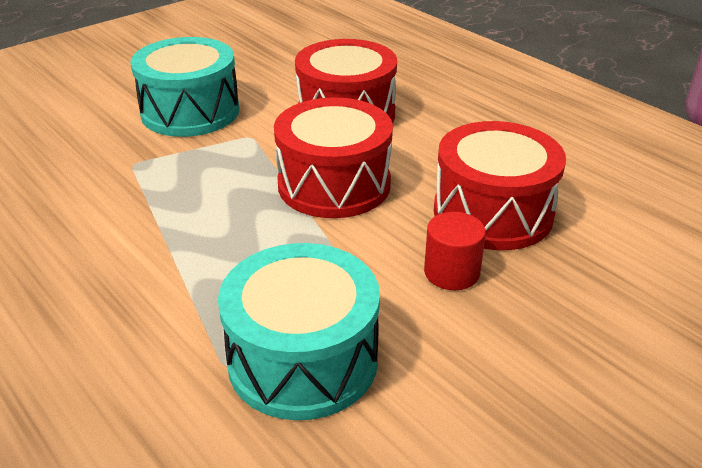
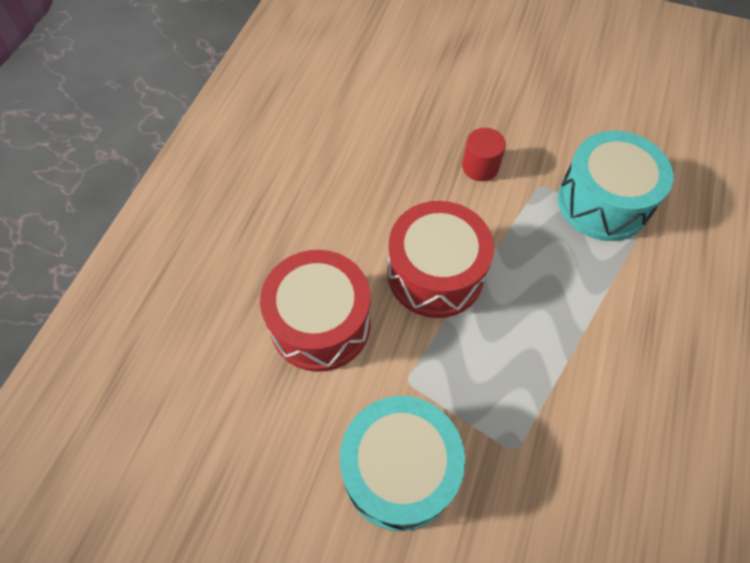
camera: 120 degrees left, 25 degrees up
red drum [434,121,566,250] -> none

